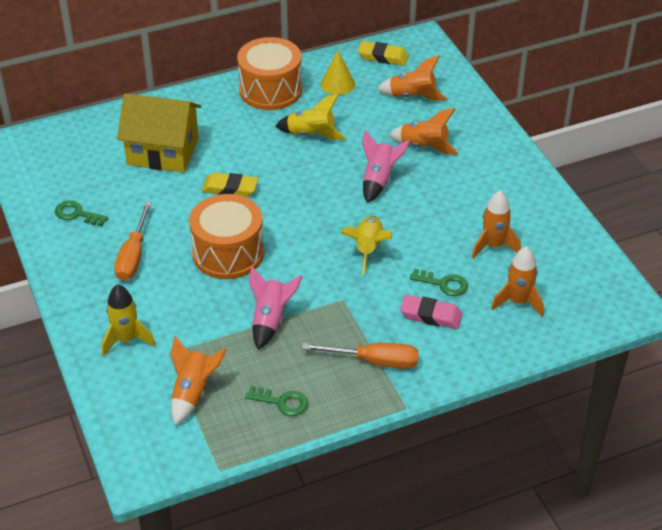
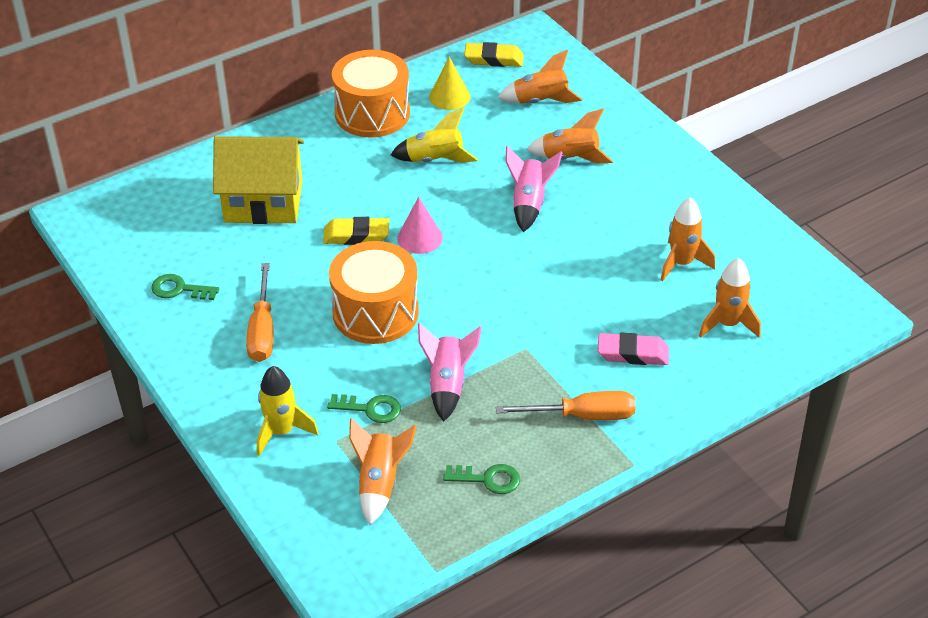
camera: 10 degrees left, 0 degrees up
yellow rocket [341,216,392,275] -> none
green key [410,268,468,296] -> green key moved to [327,394,401,423]
none -> pink cone [397,197,443,254]

